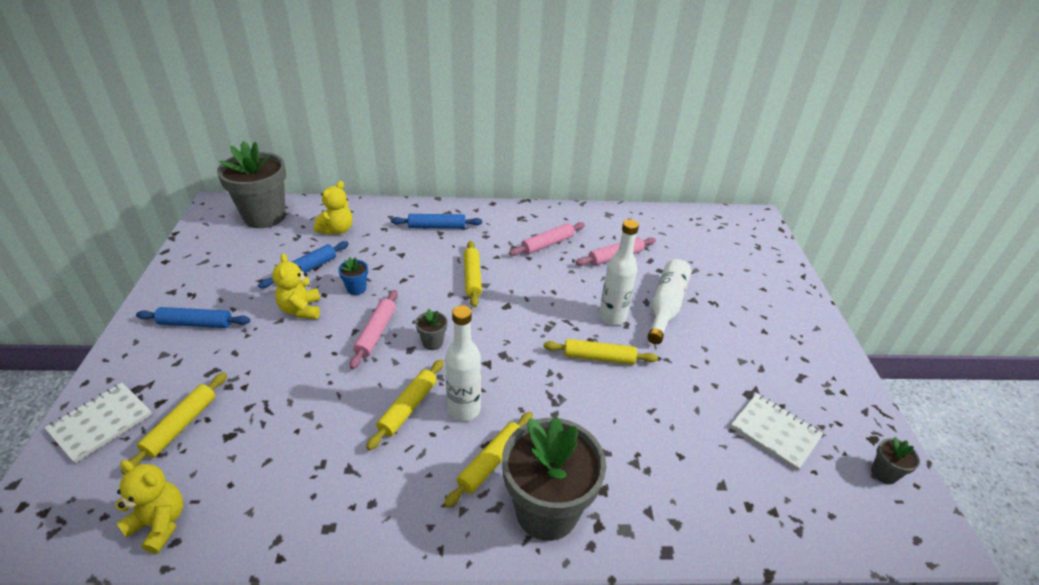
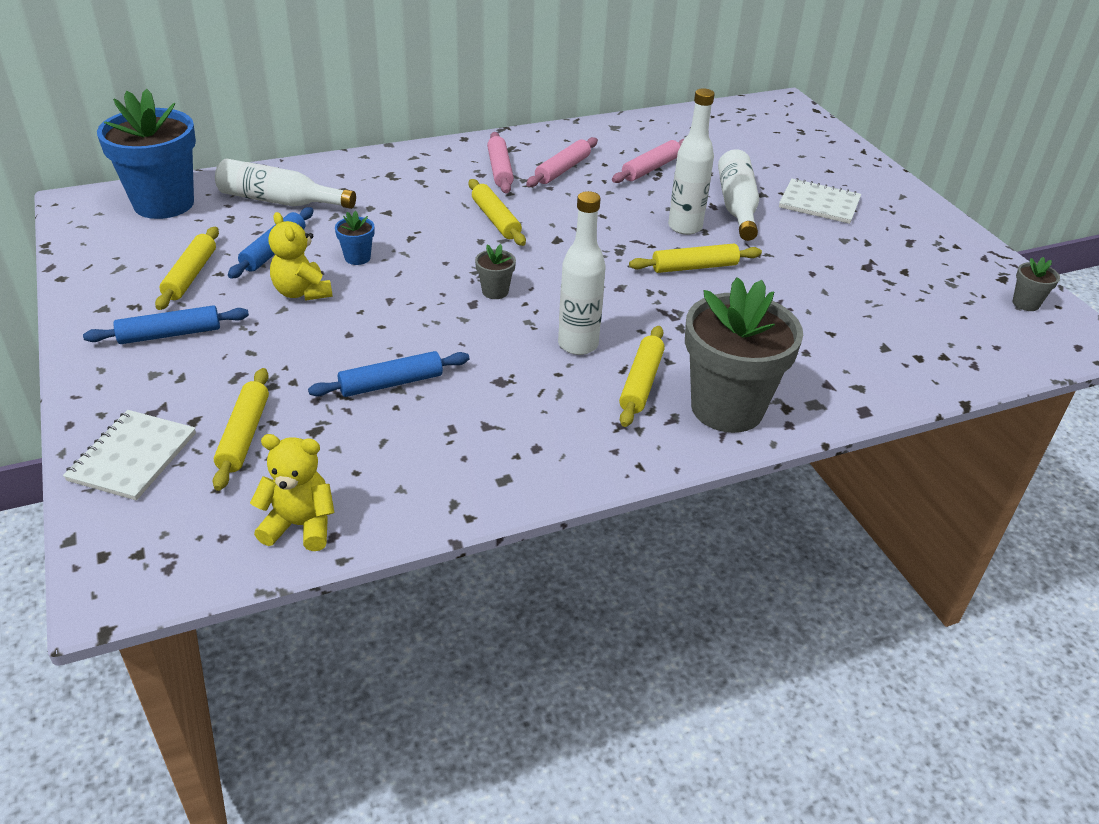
camera: 20 degrees left, 0 degrees up
grey flower pot [217,141,286,228] -> blue flower pot [97,89,196,219]
yellow teddy bear [314,181,352,235] -> white bottle [215,159,356,209]
pink rolling pin [350,290,398,369] -> pink rolling pin moved to [487,132,514,194]
yellow rolling pin [366,360,444,450] -> yellow rolling pin moved to [155,227,219,310]
blue rolling pin [391,214,482,229] -> blue rolling pin moved to [308,351,469,397]
white notebook [730,393,823,471] -> white notebook moved to [779,178,861,224]

